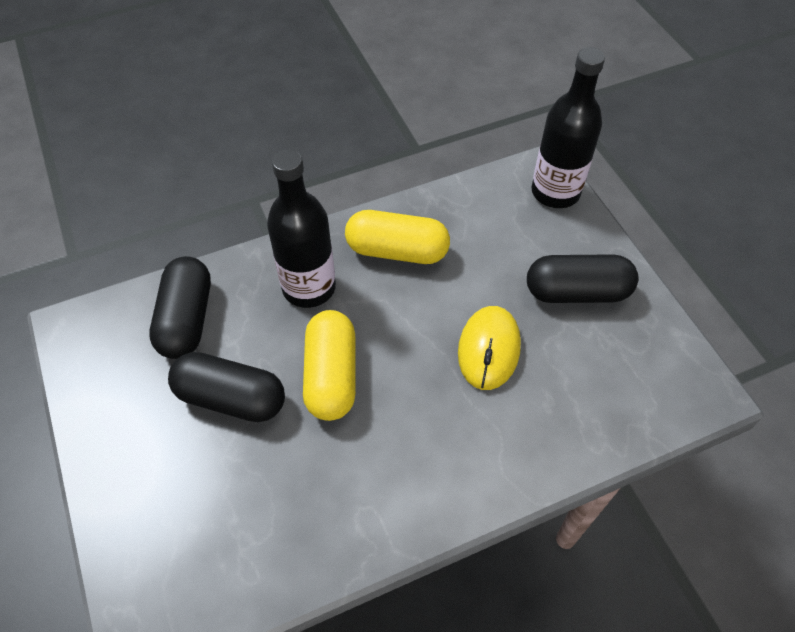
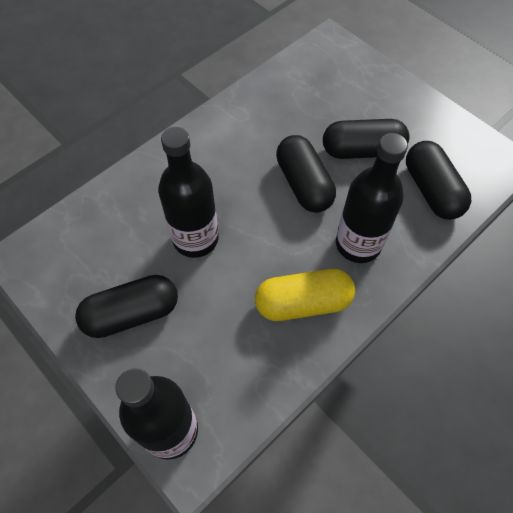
camera: 160 degrees right, 5 degrees up
yellow capsule [303,310,356,421] -> black capsule [276,135,336,213]
yellow mouse [458,306,521,390] -> black bottle [158,127,219,258]

